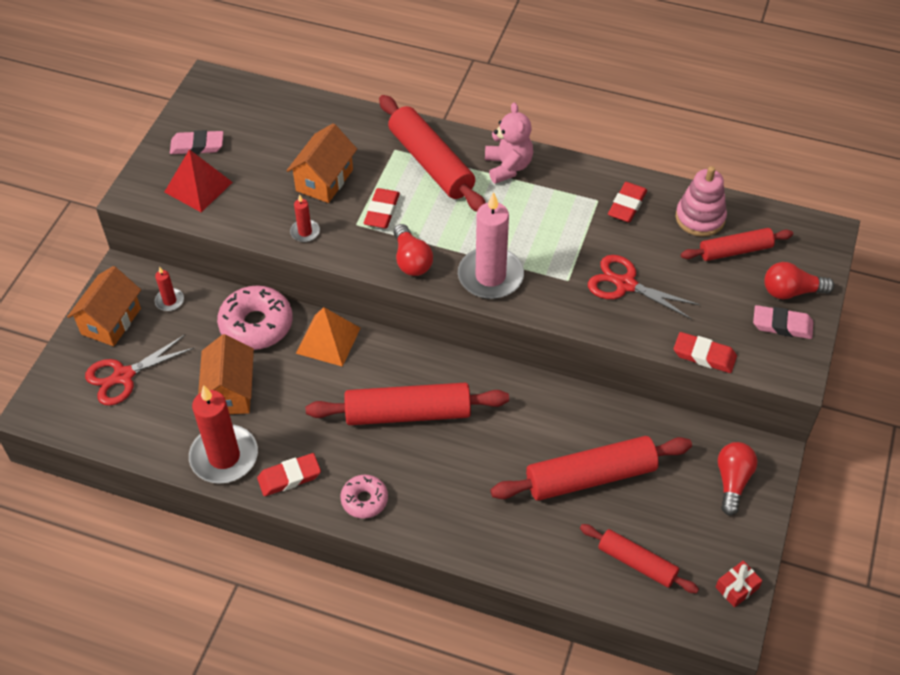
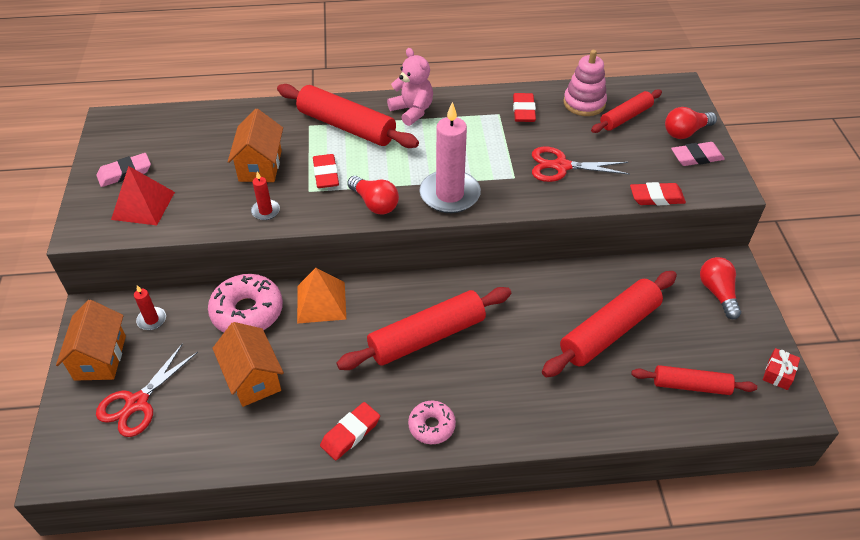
camera: 25 degrees left, 5 degrees down
red candle [189,385,258,484] -> none

